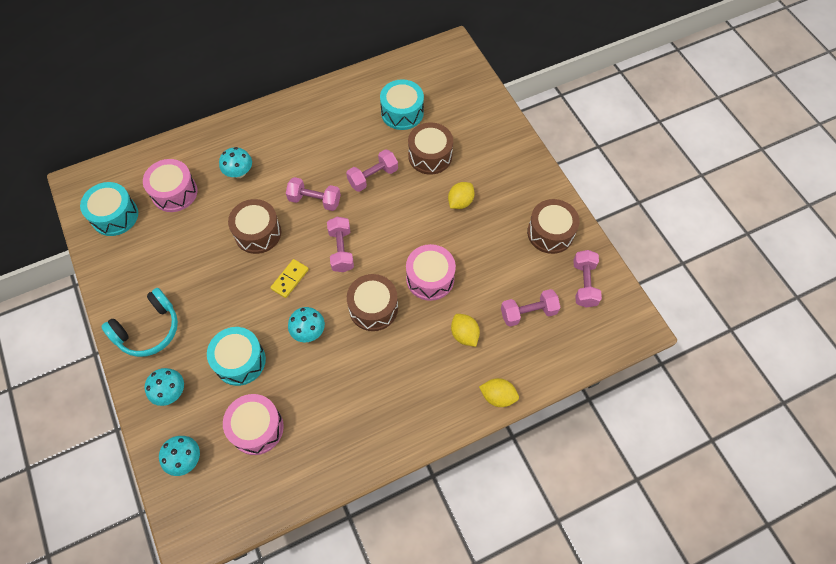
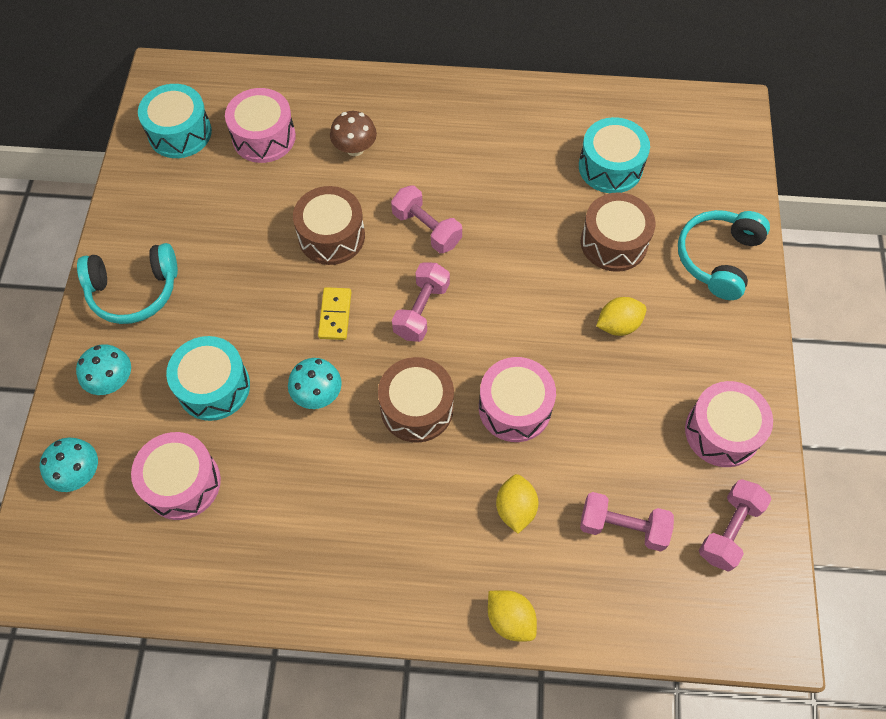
camera: 30 degrees right, 0 degrees up
turquoise mushroom [219,147,252,178] -> brown mushroom [330,111,377,156]
yellow domino [270,259,309,298] -> yellow domino turned 60 degrees counterclockwise [318,287,351,340]
pink dumbbell [346,149,398,192] -> none
brown drum [527,199,579,254] -> pink drum [685,381,773,467]
none -> turquoise headphones [678,210,770,300]

